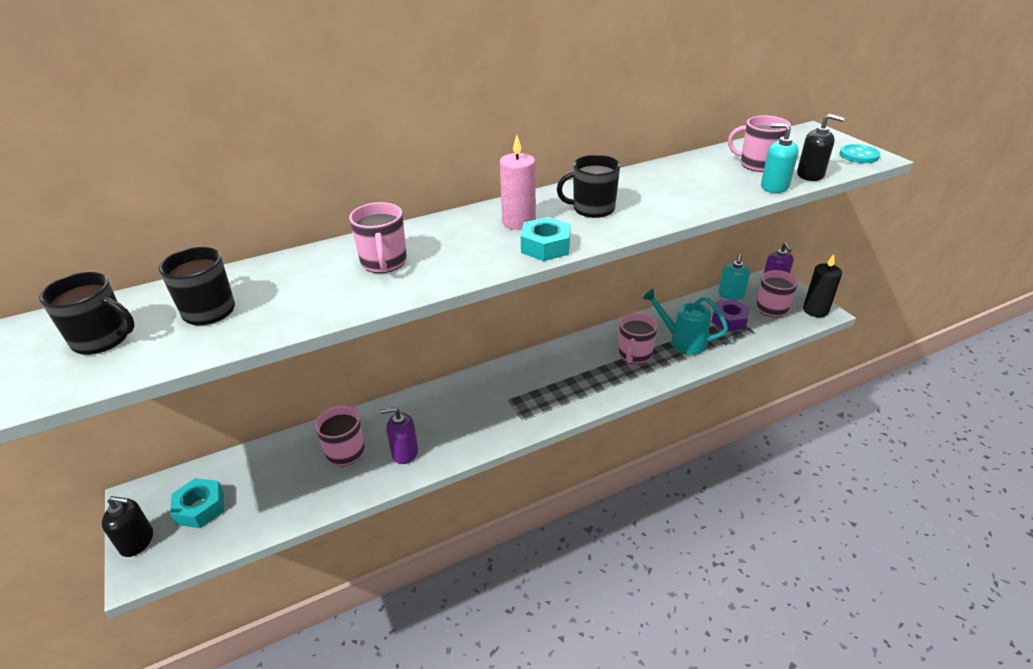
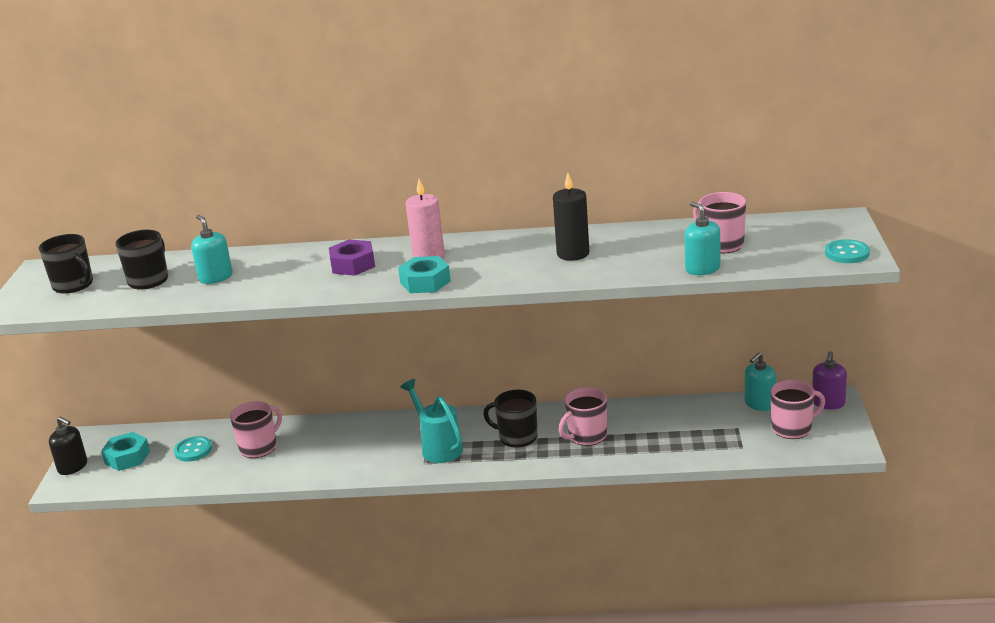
camera: 30 degrees right, 10 degrees down
pink mug [349,202,407,273] -> none
purple soap dispenser [380,407,418,464] -> none
black mug [557,155,620,218] -> black mug moved to [483,390,538,448]
turquoise watering can [642,289,728,354] -> turquoise watering can moved to [400,379,463,463]
purple nut [711,299,750,331] -> purple nut moved to [329,240,375,276]
black soap dispenser [797,114,844,181] -> none
black candle [803,254,842,317] -> black candle moved to [553,173,589,261]
none -> turquoise button [174,436,212,461]
none -> turquoise soap dispenser [191,215,233,284]

